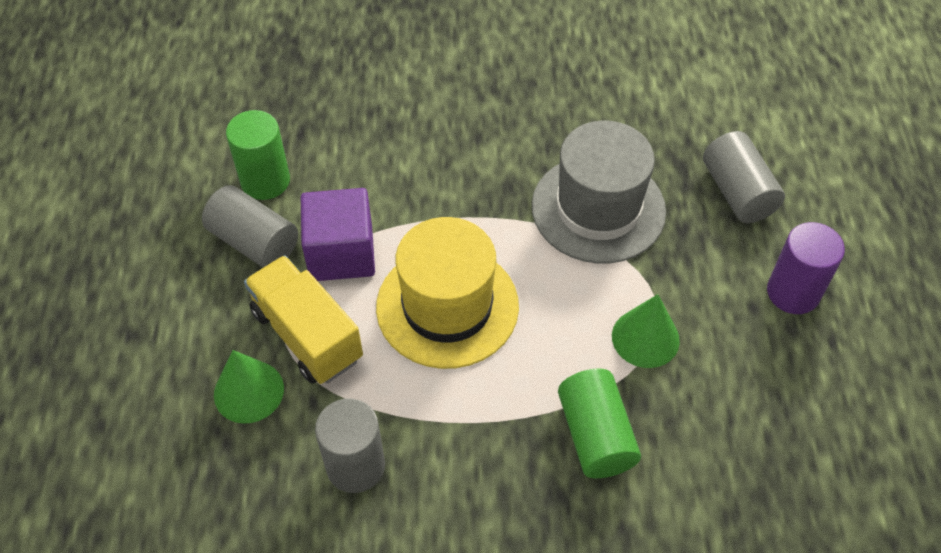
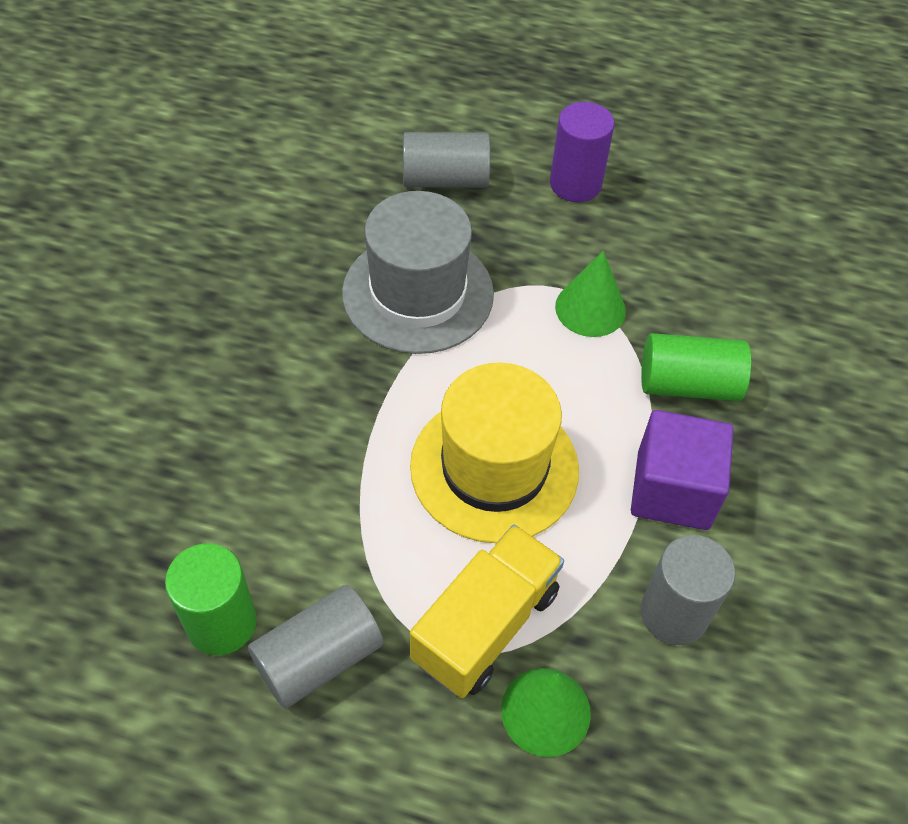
camera: 75 degrees left, 0 degrees up
yellow truck [244,255,363,384] -> yellow truck turned 150 degrees clockwise [410,524,564,698]
purple cube [301,188,375,281] -> purple cube moved to [631,410,734,530]

